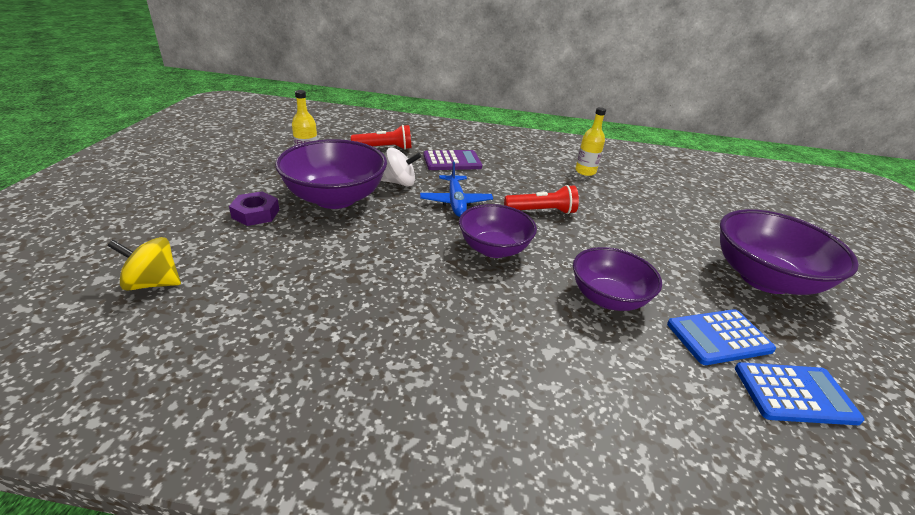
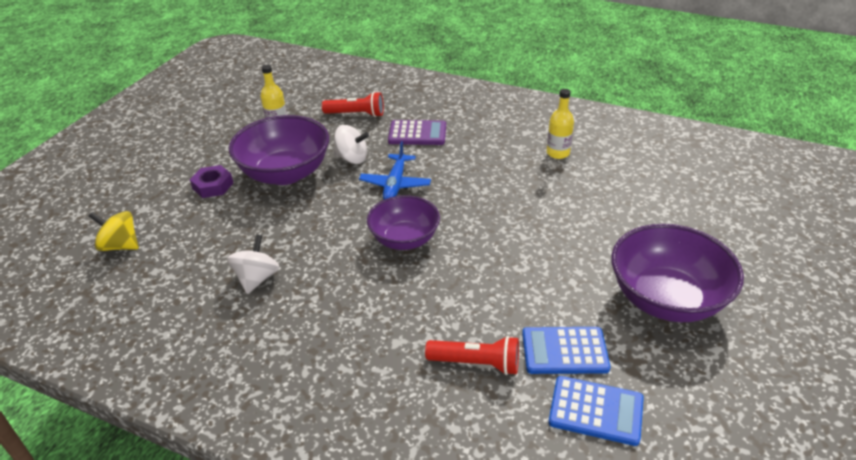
camera: 20 degrees right, 5 degrees up
red flashlight [504,185,579,214] -> red flashlight moved to [425,336,519,375]
purple bowl [573,247,662,311] -> none
none -> white spinning top [227,234,280,294]

